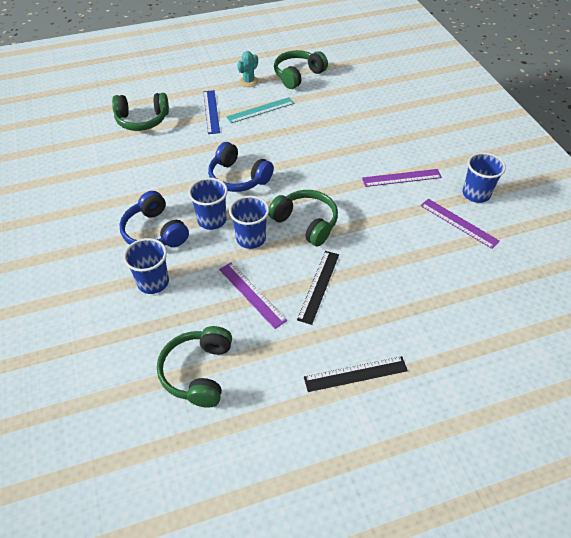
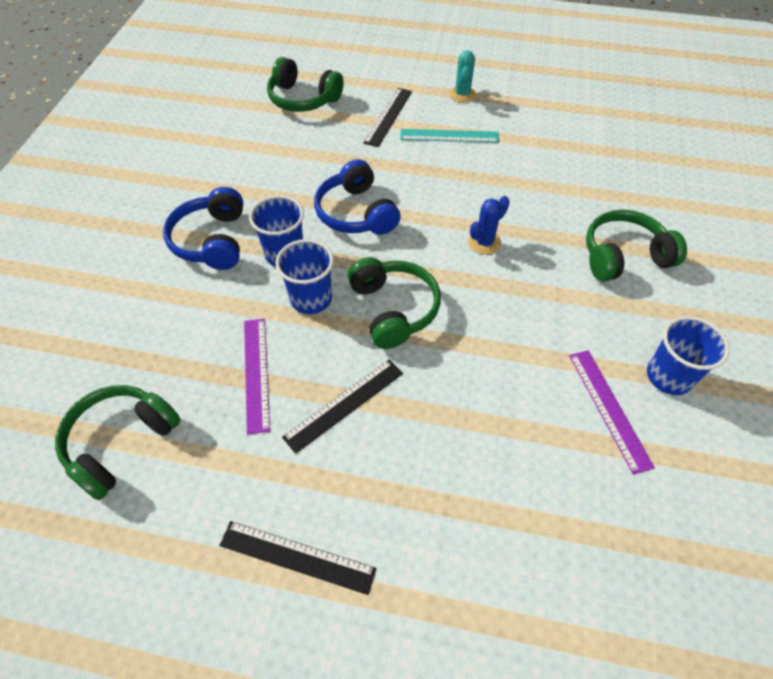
camera: 30 degrees right, 5 degrees up
blue cup [123,238,169,294] -> none
blue ruler [203,90,220,134] -> black ruler [363,88,412,147]
turquoise cactus [237,51,259,87] -> turquoise cactus turned 60 degrees counterclockwise [449,50,476,102]
green headphones [274,50,328,89] -> green headphones moved to [586,210,687,281]
purple ruler [362,169,442,187] -> none
none -> blue cactus [468,196,510,255]

